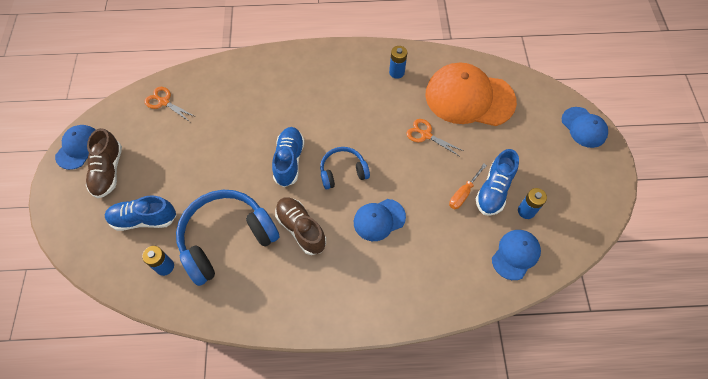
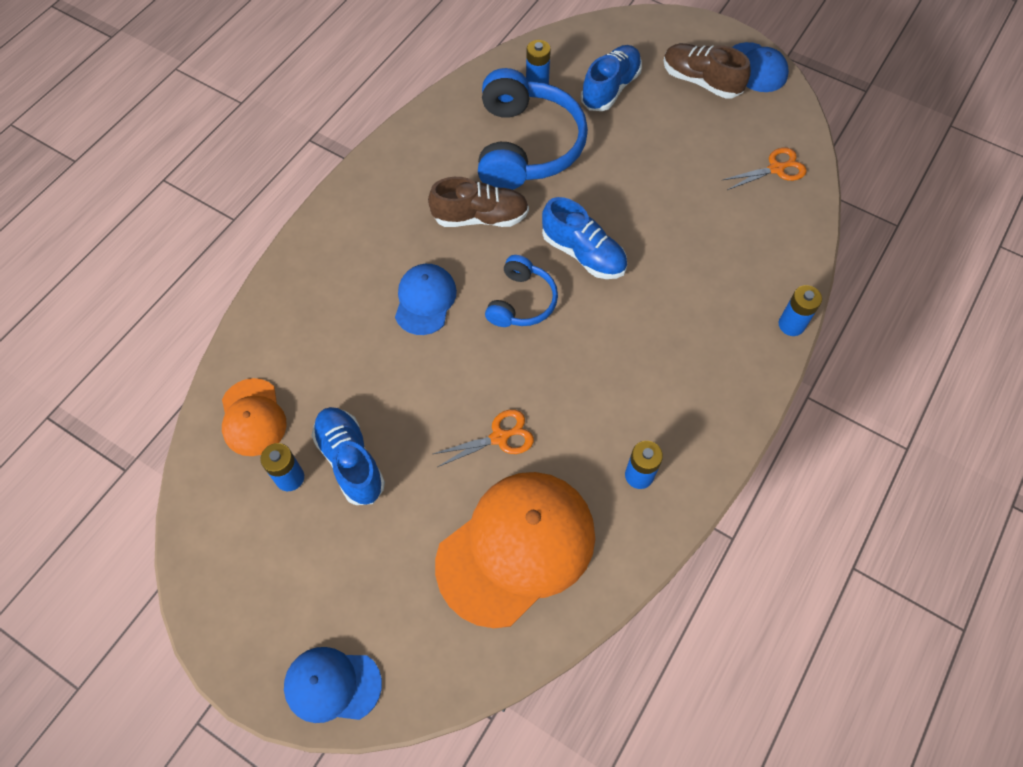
camera: 125 degrees right, 0 degrees up
orange screwdriver [449,164,487,209] -> none
blue cap [492,230,541,280] -> orange cap [222,378,287,456]
none -> blue battery [779,285,822,336]

